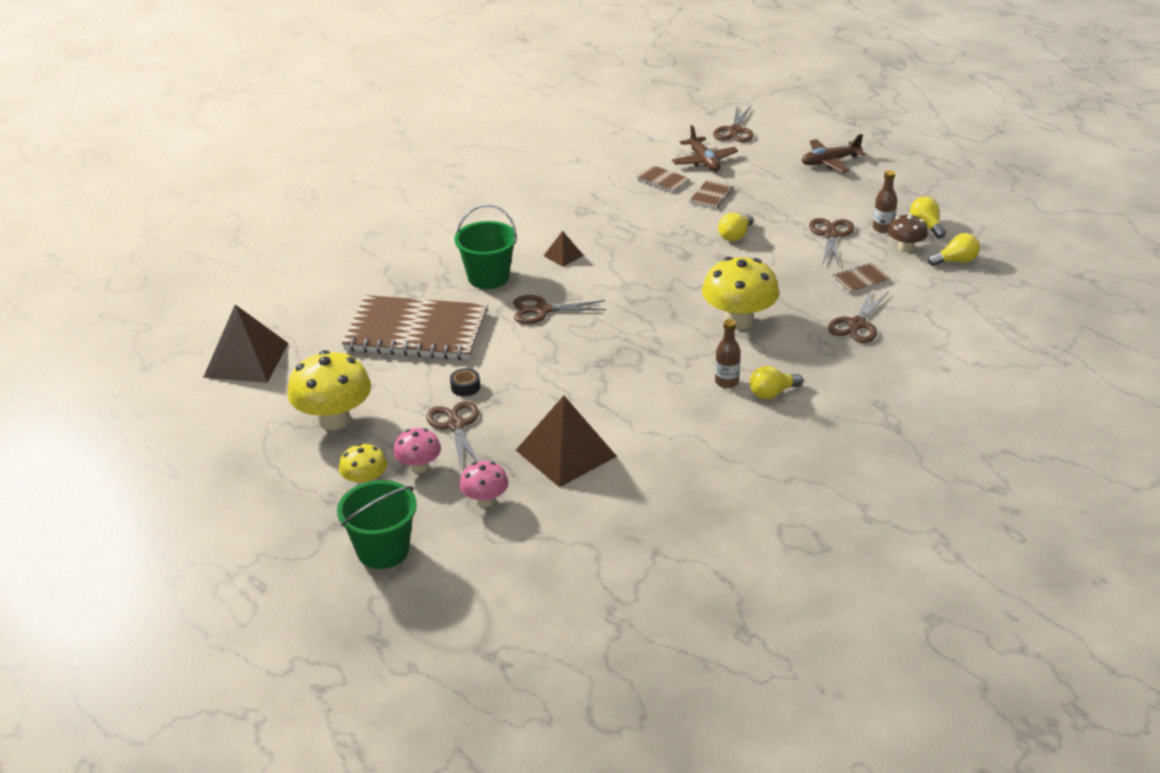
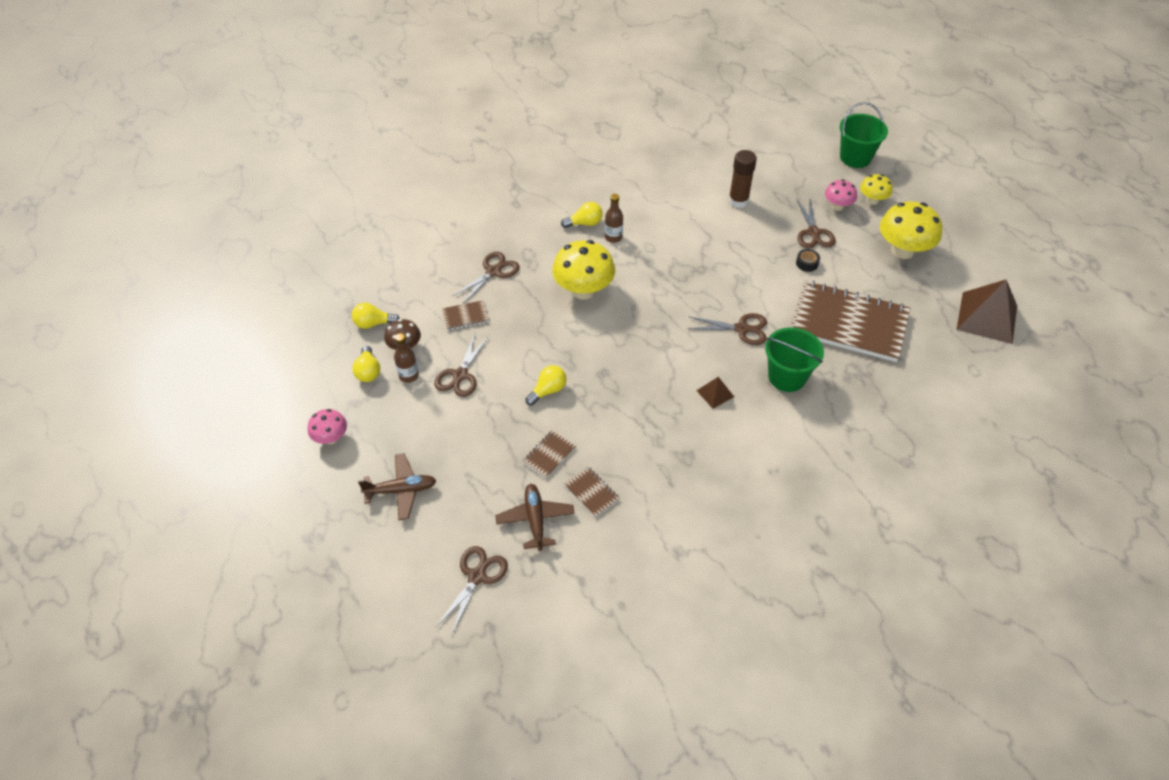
camera: 170 degrees left, 15 degrees up
pink mushroom [459,461,508,507] -> pink mushroom moved to [308,409,347,444]
brown pyramid [516,396,617,487] -> brown glue stick [729,150,757,208]

